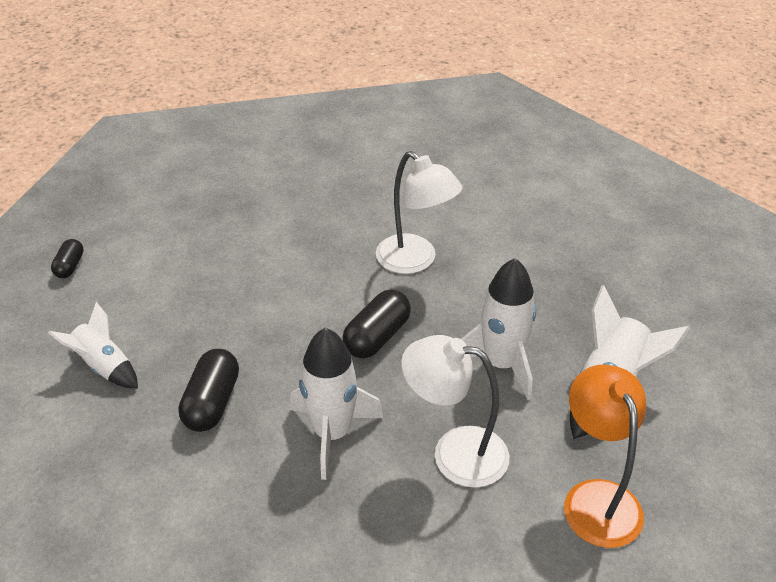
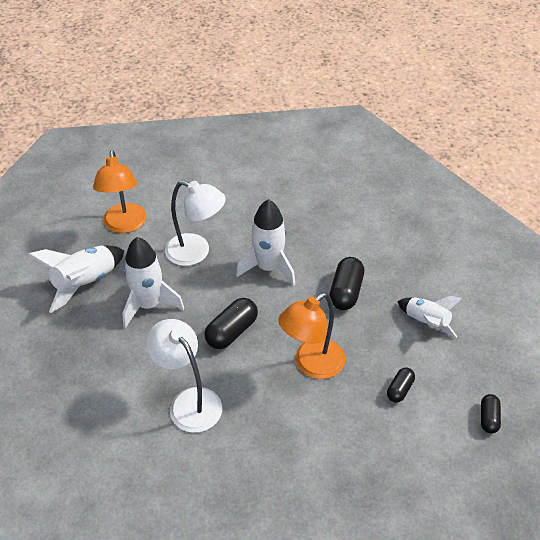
camera: 175 degrees left, 5 degrees up
none -> orange lamp [278,293,345,379]
none -> black capsule [387,368,415,403]

